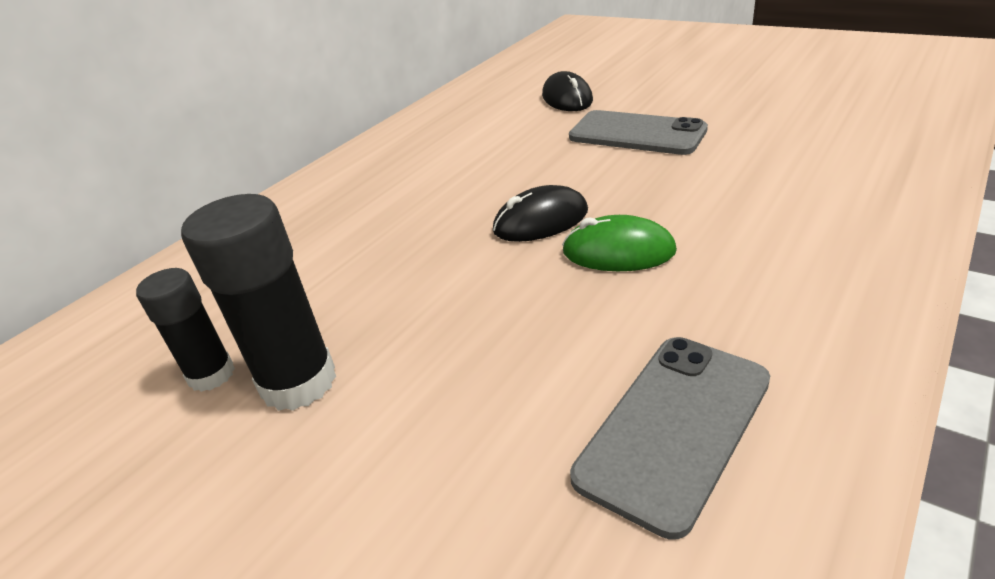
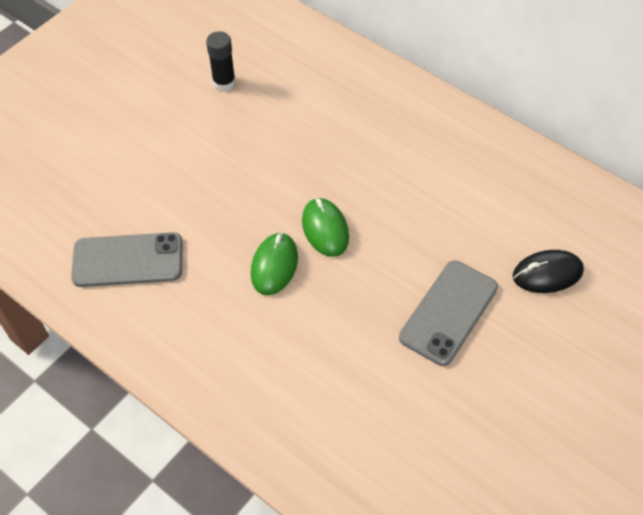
camera: 90 degrees right, 20 degrees up
black glue stick [181,194,336,411] -> none
black mouse [493,185,588,242] -> green mouse [302,198,349,257]
grey phone [570,337,770,540] -> grey phone turned 45 degrees counterclockwise [71,232,183,287]

